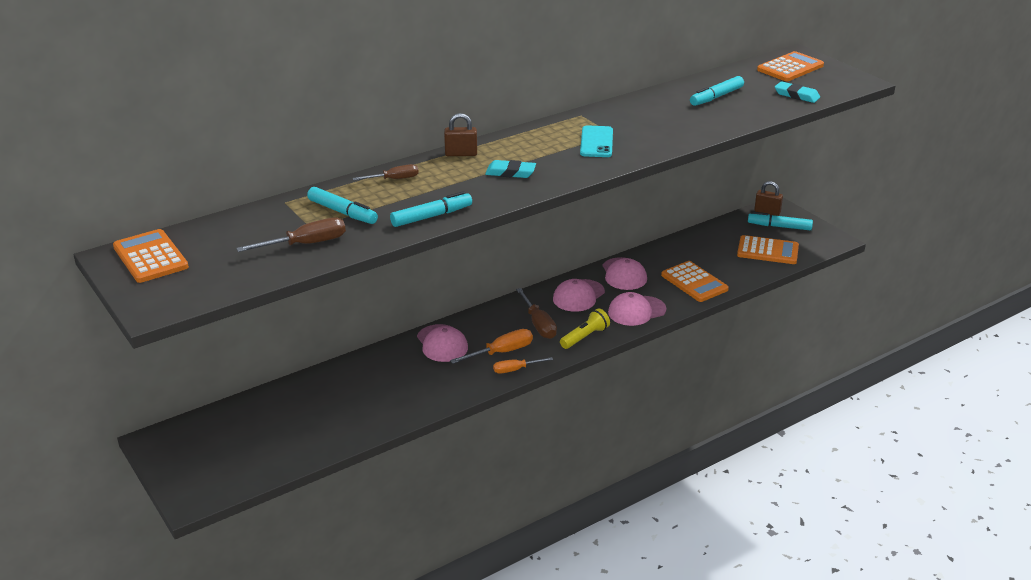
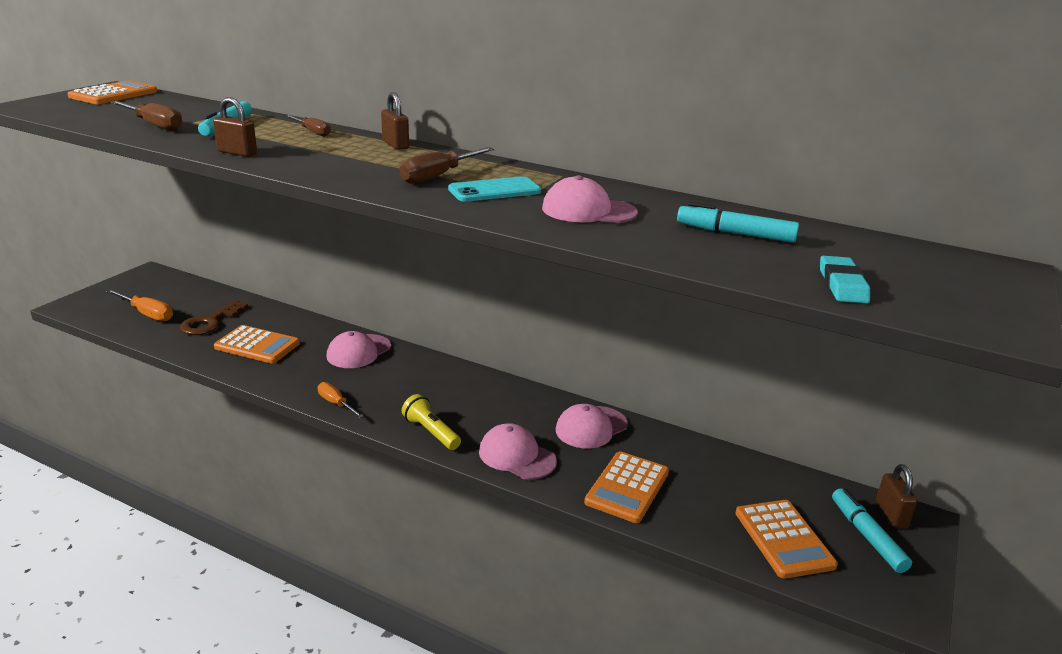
camera: 60 degrees right, 5 degrees down
turquoise marker [390,191,472,227] -> brown padlock [213,97,257,157]
orange screwdriver [450,329,533,364] -> orange screwdriver moved to [106,289,173,321]
turquoise eraser [485,160,536,178] -> none
brown screwdriver [516,288,557,339] -> brown screwdriver moved to [399,147,494,184]
pink cap [553,279,605,312] -> pink cap moved to [542,175,638,223]
yellow flashlight [560,308,610,349] -> yellow flashlight turned 150 degrees counterclockwise [402,394,461,450]
orange calculator [757,51,824,81] -> orange calculator moved to [214,325,300,363]
none -> brown key [180,300,248,335]

